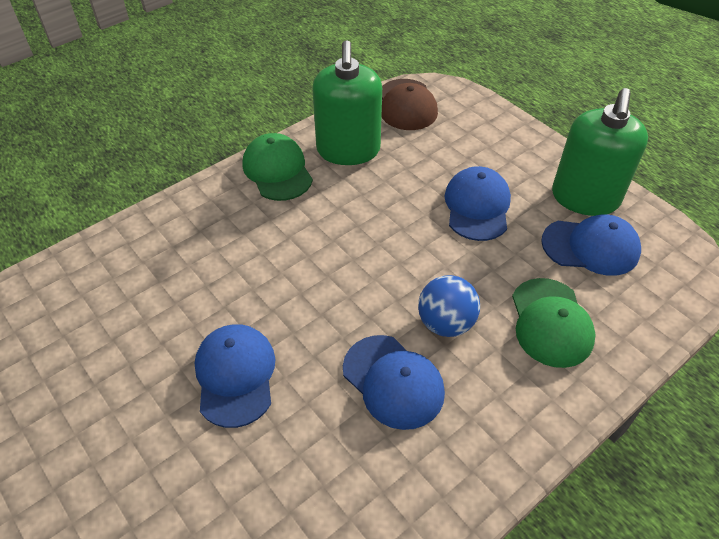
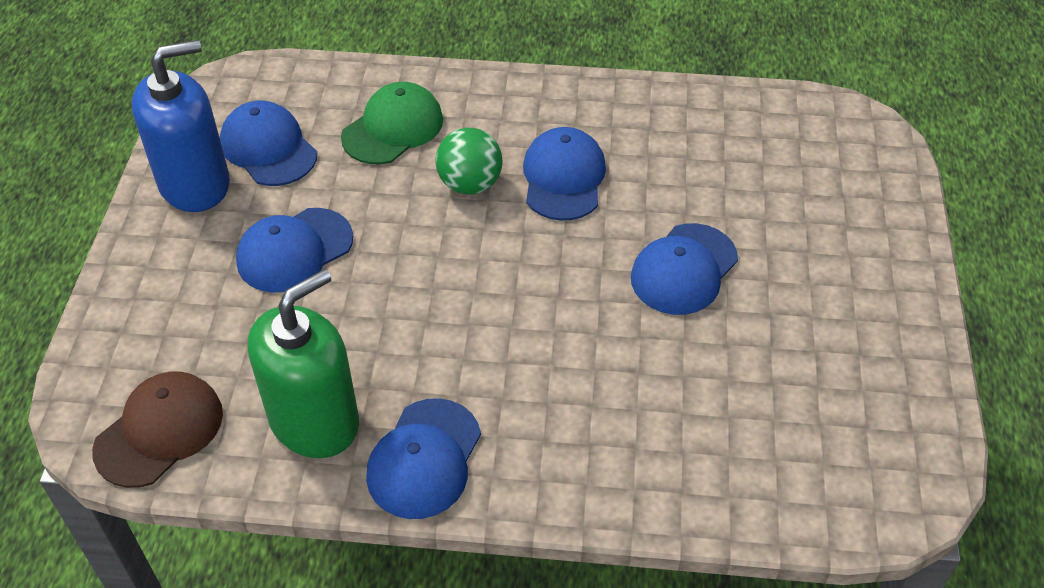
camera: 135 degrees left, 0 degrees up
green cap [242,133,313,201] -> blue cap [366,398,481,519]
blue ball [418,275,480,337] -> green ball [436,128,503,194]
green soap dispenser [552,88,648,216] -> blue soap dispenser [132,40,230,212]

